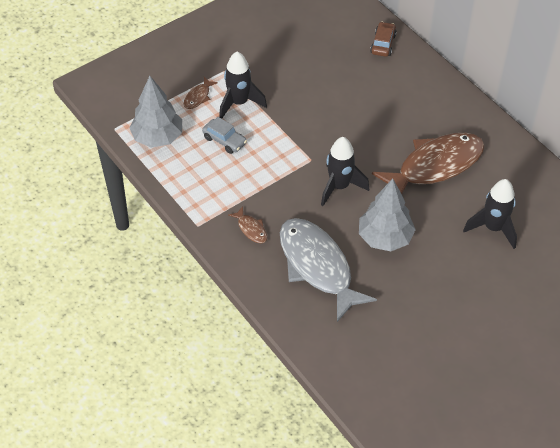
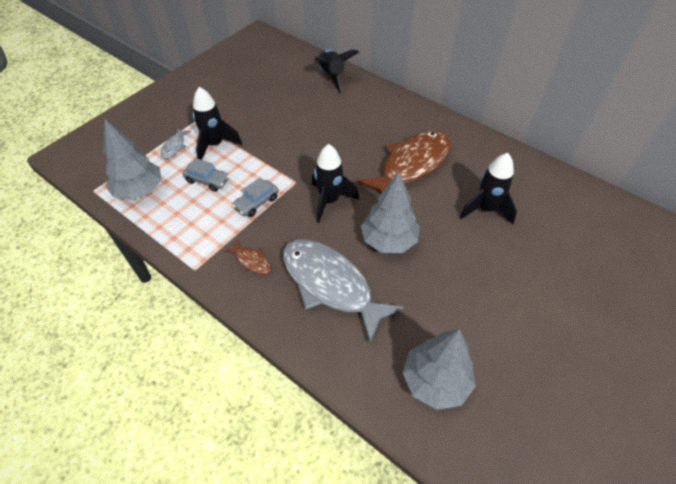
camera: 15 degrees left, 0 degrees up
brown fish [184,77,218,109] -> grey fish [161,129,191,159]
brown car [370,22,397,57] -> black rocket [314,49,359,94]
none -> grey car [232,178,279,217]
none -> grey tree [403,329,476,410]

